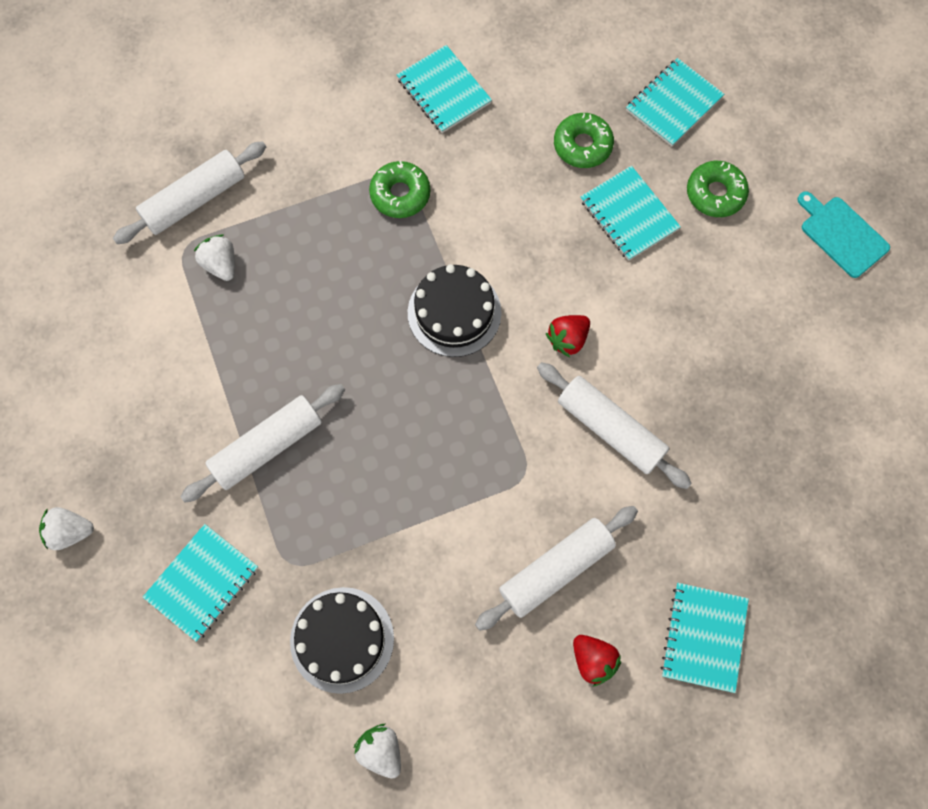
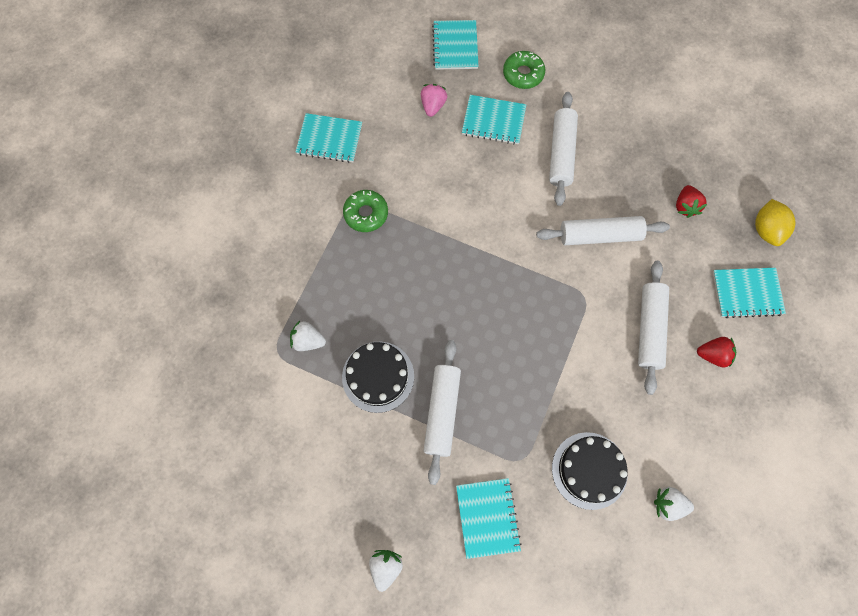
camera: 45 degrees left, 0 degrees up
white strawberry [39,507,94,550] -> white strawberry turned 150 degrees clockwise [369,550,403,592]
white rolling pin [113,141,266,244] -> white rolling pin moved to [549,92,578,206]
black cake [408,264,502,357] -> black cake moved to [342,342,414,413]
red strawberry [546,315,590,357] -> red strawberry moved to [676,185,707,218]
green donut [554,113,614,168] -> pink strawberry [421,84,447,117]
turquoise notebook [661,583,749,693] -> turquoise notebook turned 60 degrees counterclockwise [713,268,786,318]
turquoise cutting board [797,191,890,278] -> none
none -> yellow lemon [755,199,796,246]

